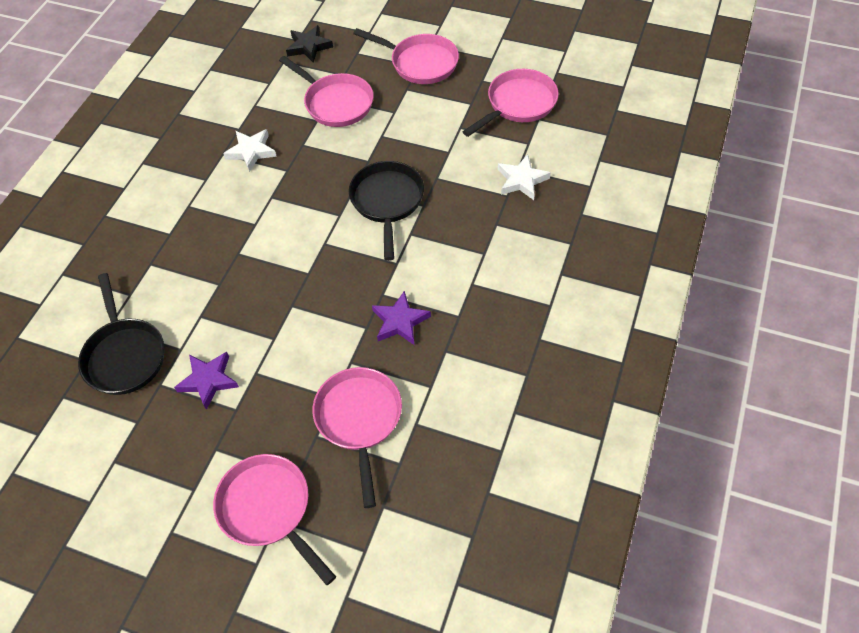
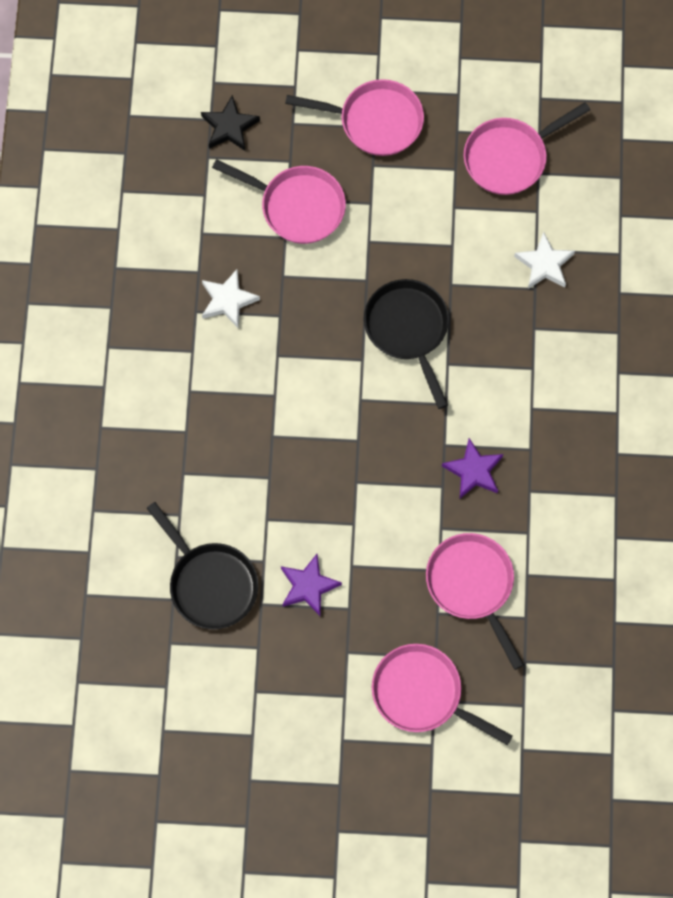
camera: 20 degrees left, 15 degrees up
pink pan [463,69,559,137] -> pink pan turned 150 degrees counterclockwise [463,102,590,195]

